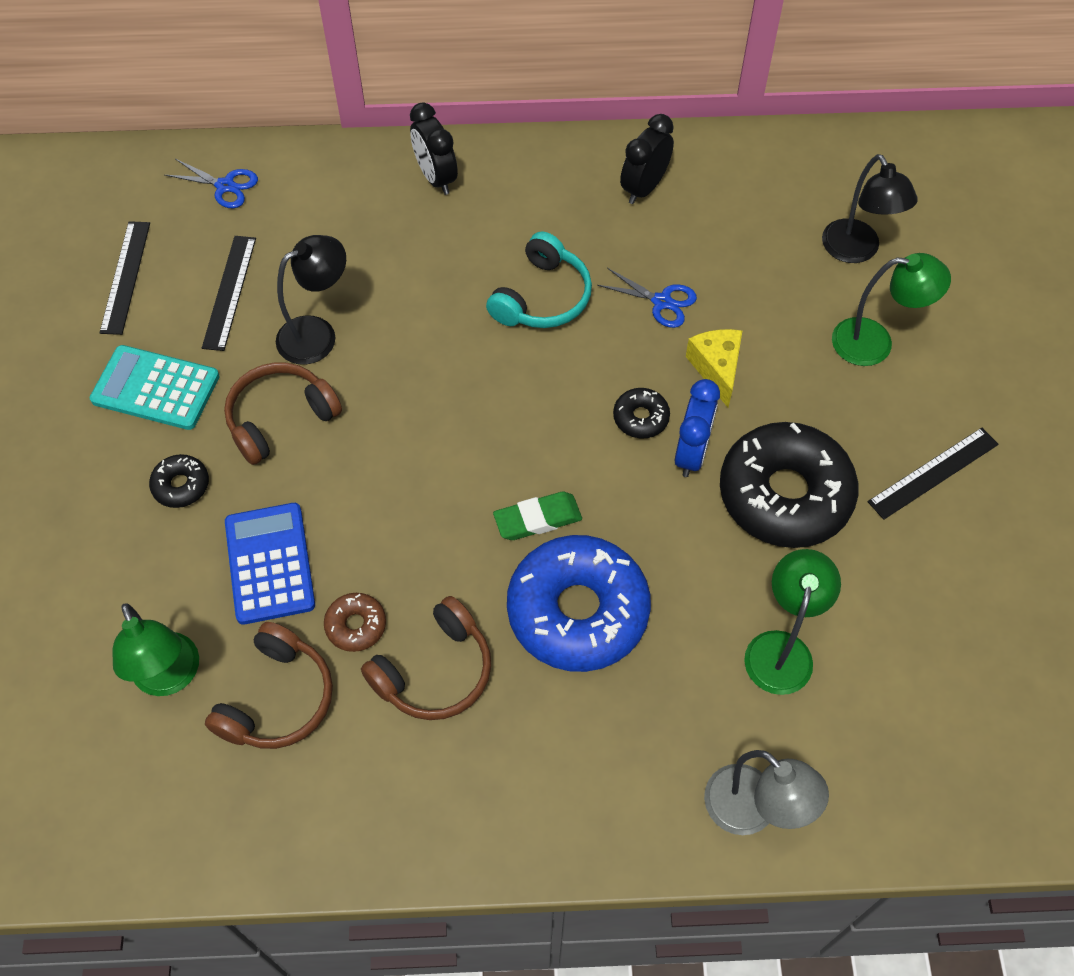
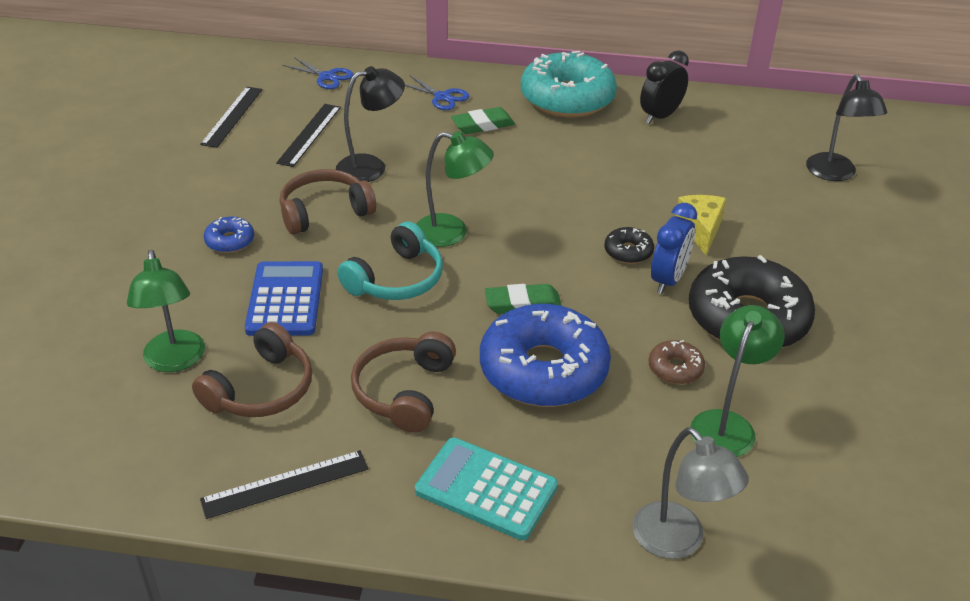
camera: 10 degrees right, 20 degrees down
turquoise calculator [90,345,220,430] -> turquoise calculator moved to [415,437,558,540]
black donut [149,454,209,508] -> blue donut [204,217,254,253]
brown donut [324,593,386,652] -> brown donut moved to [649,340,705,384]
brown headphones [361,596,491,720] -> brown headphones turned 135 degrees clockwise [351,331,456,433]
black clock [410,103,458,195] -> none
turquoise headphones [486,231,592,328] -> turquoise headphones moved to [337,221,443,300]
blue scissors [597,268,697,328] -> blue scissors moved to [405,75,469,110]
green lamp [832,253,951,366] -> green lamp moved to [416,131,494,247]
black ruler [868,428,998,520] -> black ruler moved to [200,450,368,519]
none -> green eraser [451,107,515,134]
none -> turquoise donut [521,51,617,117]

